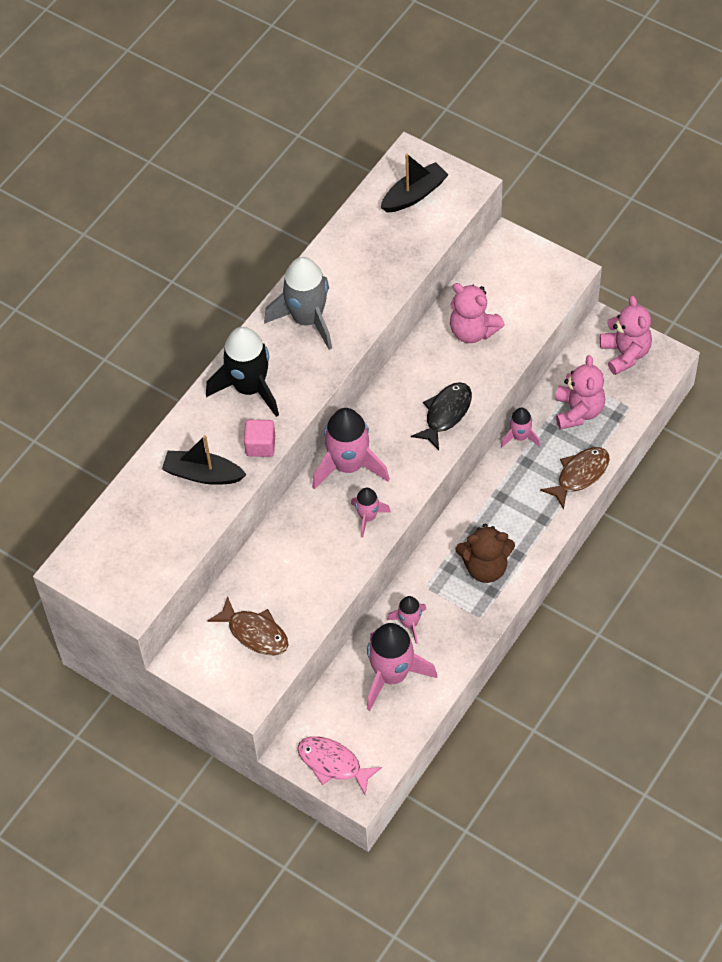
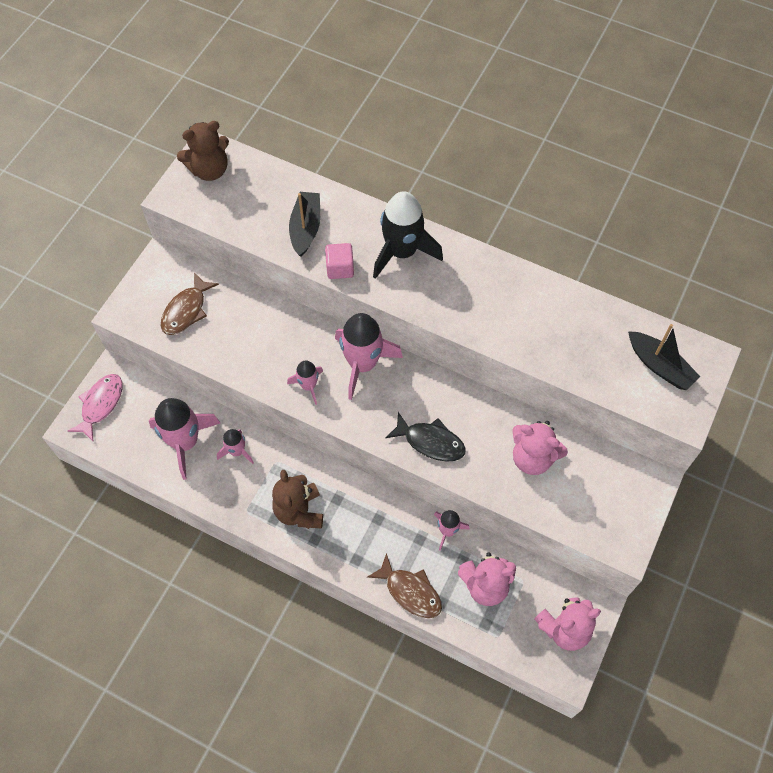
camera: 80 degrees right, 5 degrees up
grey rocket [264,257,332,350] -> none
pink teddy bear [450,283,505,343] -> pink teddy bear turned 90 degrees counterclockwise [512,421,568,475]
none -> brown teddy bear [177,121,229,181]

